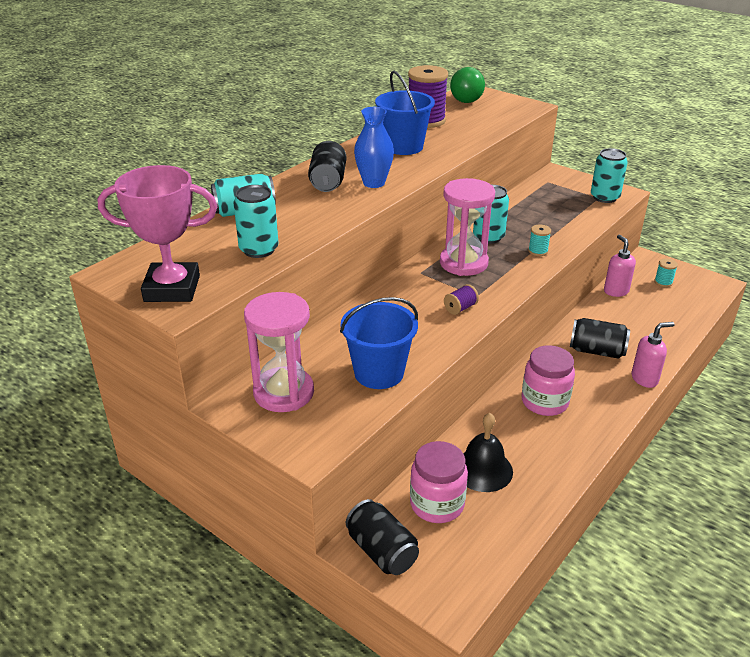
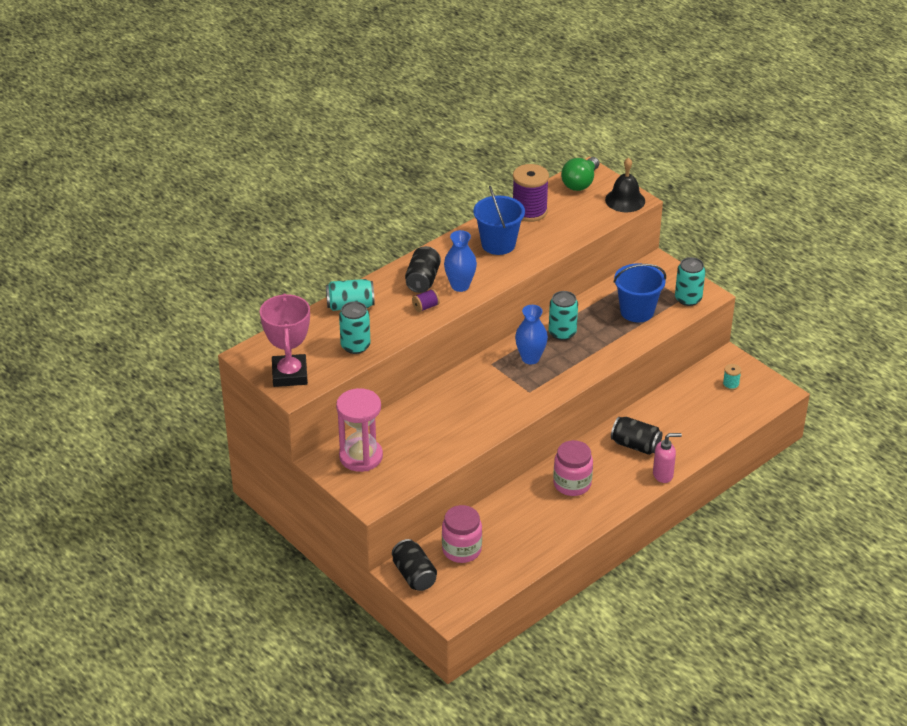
camera: 10 degrees right, 5 degrees up
pink trophy [98,165,217,302] -> pink trophy turned 75 degrees clockwise [260,294,310,387]
blue bucket [340,297,418,389] -> blue bucket moved to [613,263,666,322]
pink hourglass [440,178,495,276] -> blue vase [515,305,548,365]
purple spool [444,284,479,315] -> purple spool moved to [412,289,440,312]
black bell [463,413,513,492] -> black bell moved to [605,157,645,212]
turquoise spool [528,225,551,256] -> none
pink soap dispenser [604,235,636,297] -> none

